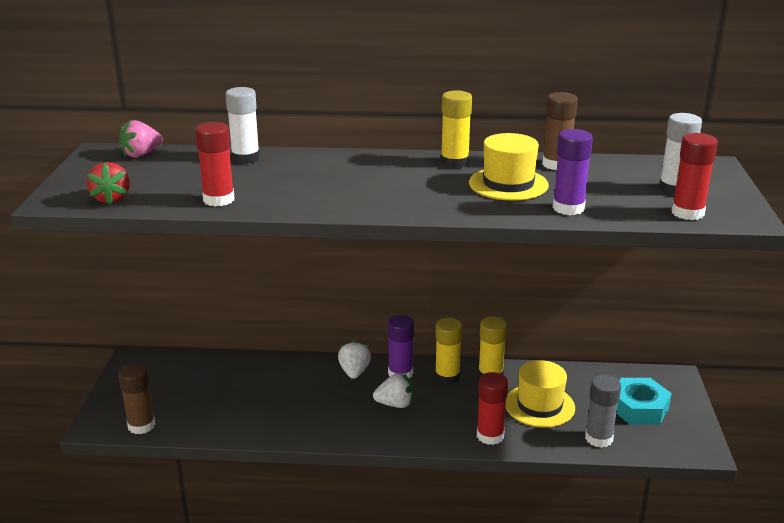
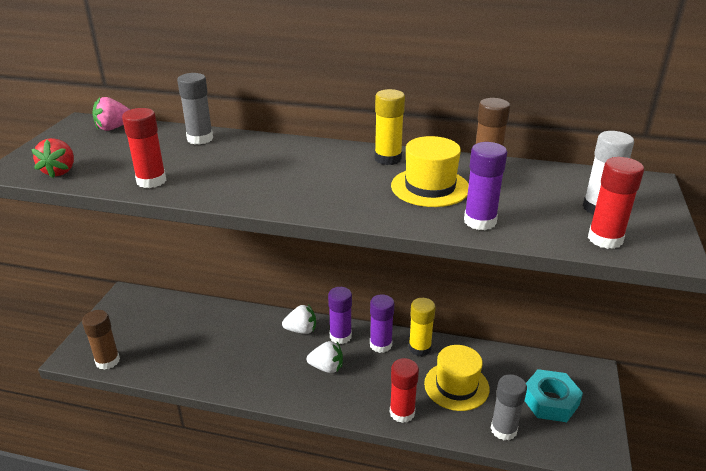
camera: 10 degrees right, 5 degrees up
white glue stick [225,87,260,164] -> grey glue stick [177,73,213,145]
white strawberry [338,340,371,379] -> white strawberry turned 75 degrees clockwise [282,305,316,334]
yellow glue stick [435,318,462,384] -> purple glue stick [370,295,394,353]

